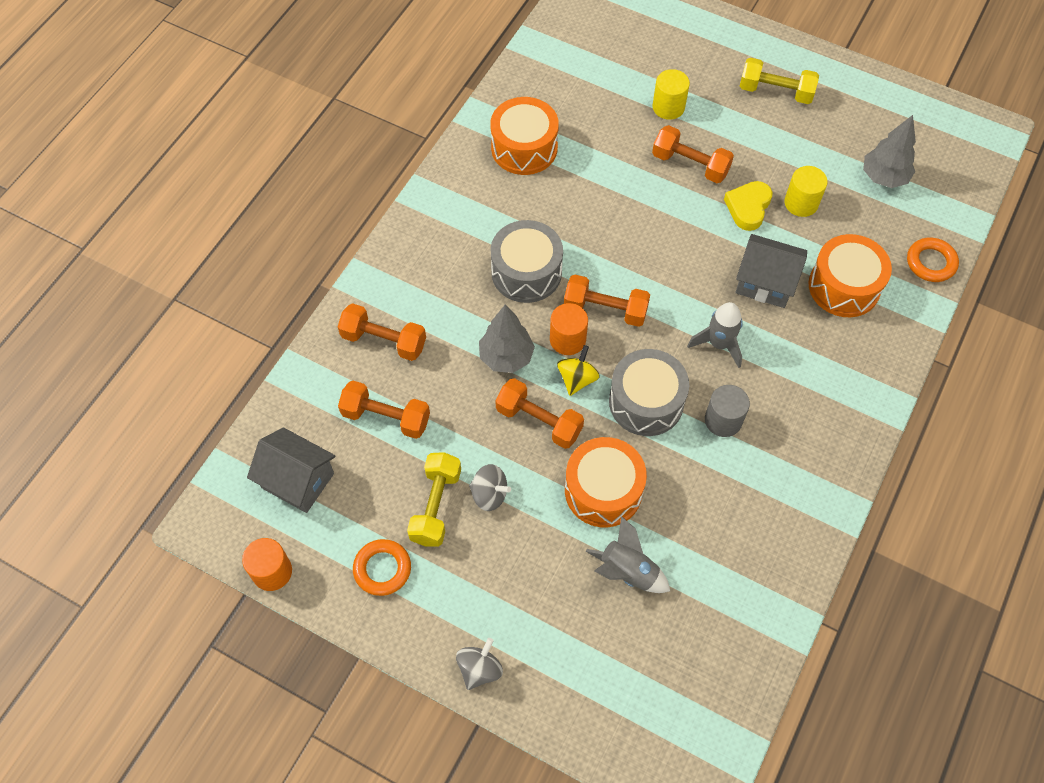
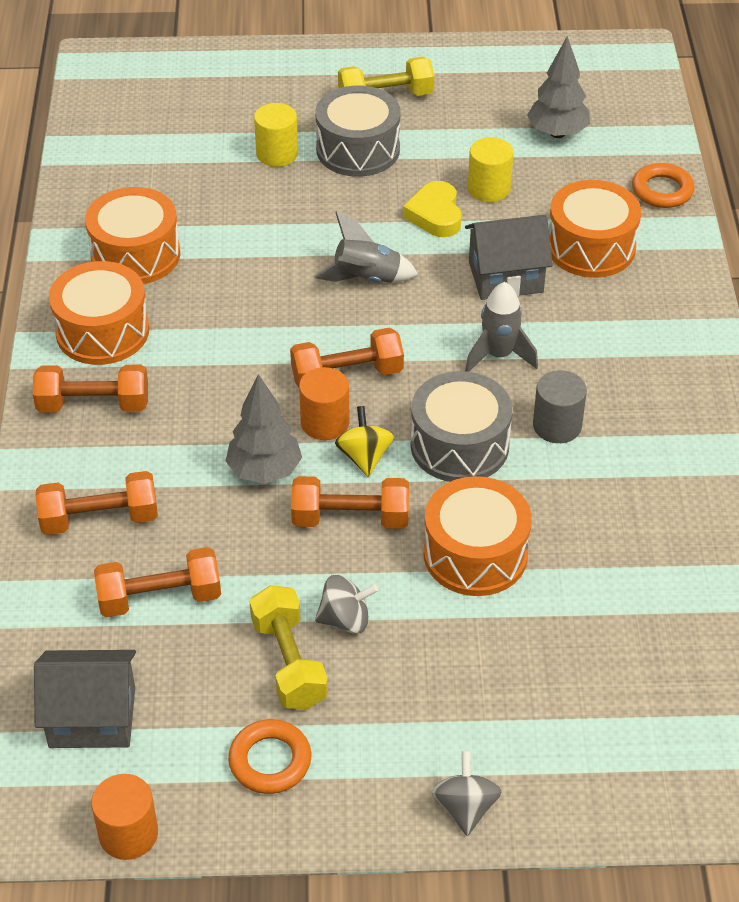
camera: 30 degrees left, 15 degrees down
grey drum [490,220,563,303] -> grey drum moved to [315,85,400,177]
grey rocket [586,516,670,593] -> grey rocket moved to [314,211,418,283]
orange dumbbell [652,125,734,183] -> orange dumbbell moved to [33,365,148,413]
none -> orange drum [49,261,149,365]

